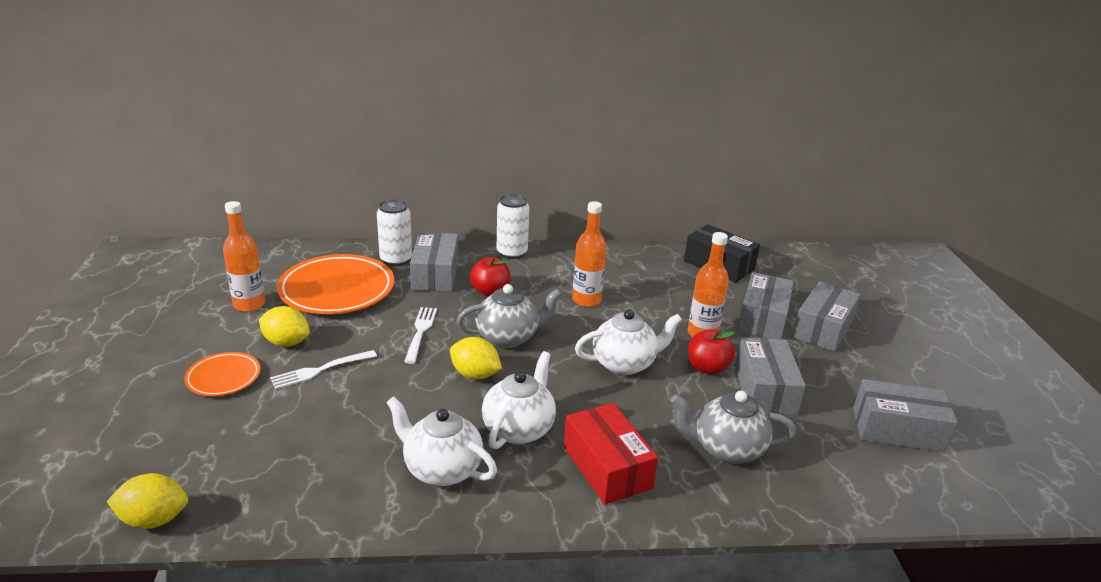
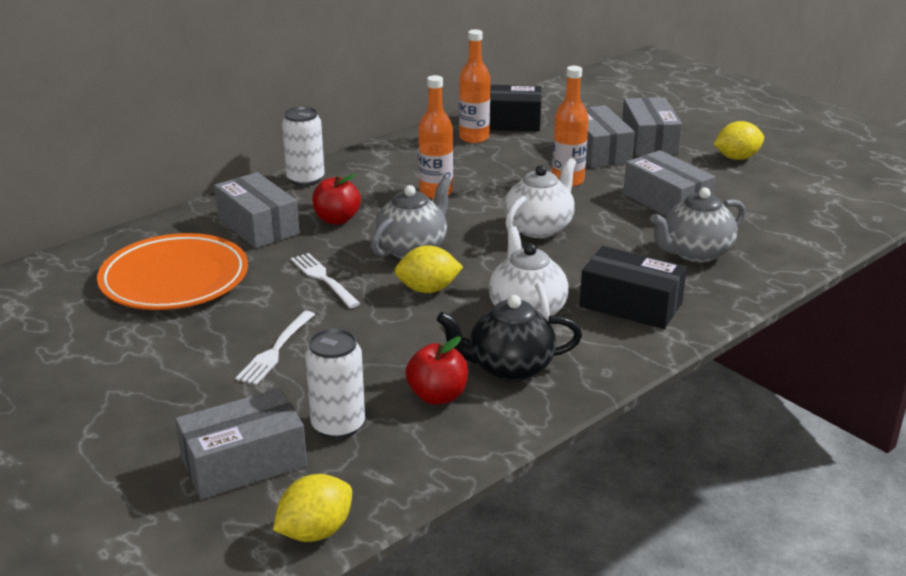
camera: 35 degrees left, 0 degrees up
orange plate [184,352,261,396] -> none
orange bottle [223,201,265,312] -> orange bottle moved to [459,29,490,143]
yellow lemon [259,306,310,347] -> yellow lemon moved to [714,121,764,160]
white can [377,199,412,266] -> white can moved to [305,328,365,439]
white teapot [386,396,497,486] -> black teapot [437,295,582,382]
red box [564,403,658,505] -> black box [579,246,687,329]
red apple [688,330,735,375] -> red apple moved to [405,337,468,405]
grey box [853,379,958,453] -> grey box moved to [175,388,307,499]

